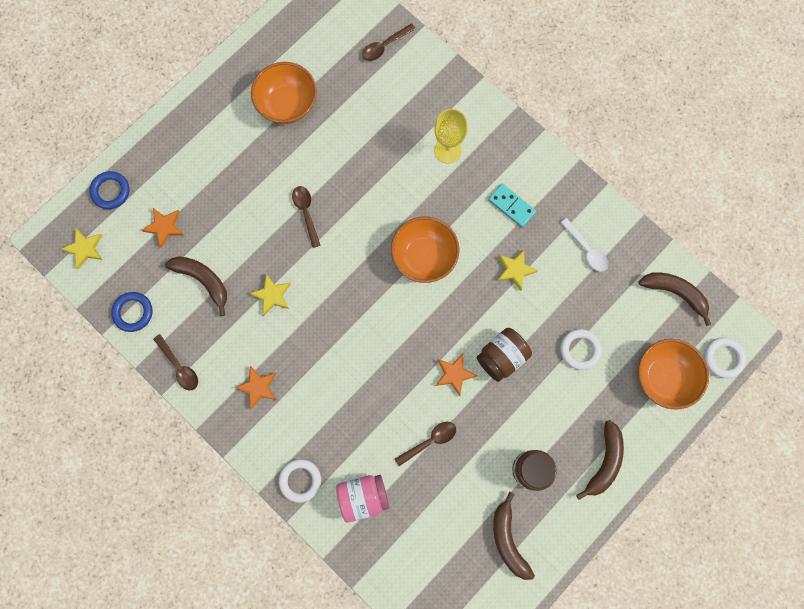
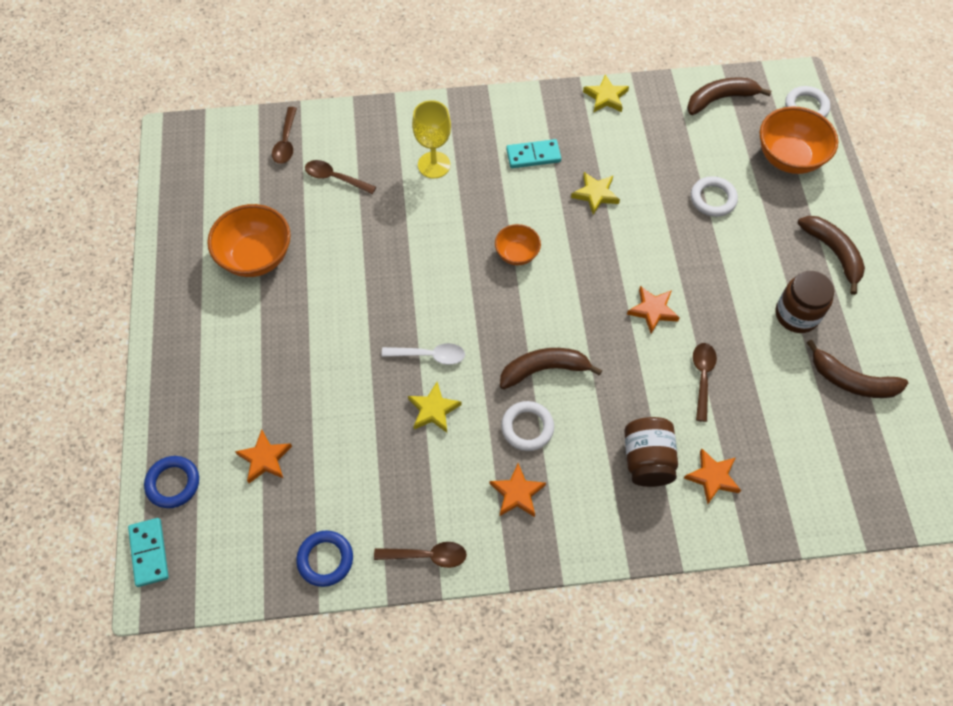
camera: 50 degrees left, 15 degrees down
yellow star [61,229,103,270] -> yellow star moved to [583,75,629,112]
brown banana [165,256,227,316] -> brown banana moved to [500,348,602,389]
white ring [279,459,321,503] -> white ring moved to [501,401,554,451]
brown spoon [292,186,321,248] -> brown spoon moved to [305,160,376,194]
pink jar [336,475,389,523] -> orange star [684,449,741,504]
orange bowl [391,217,459,283] -> orange bowl [495,224,541,265], size x0.57
brown jar [477,328,532,382] -> brown jar moved to [624,417,678,487]
white spoon [560,218,608,272] -> white spoon moved to [381,343,465,365]
none -> turquoise domino [128,518,169,587]

